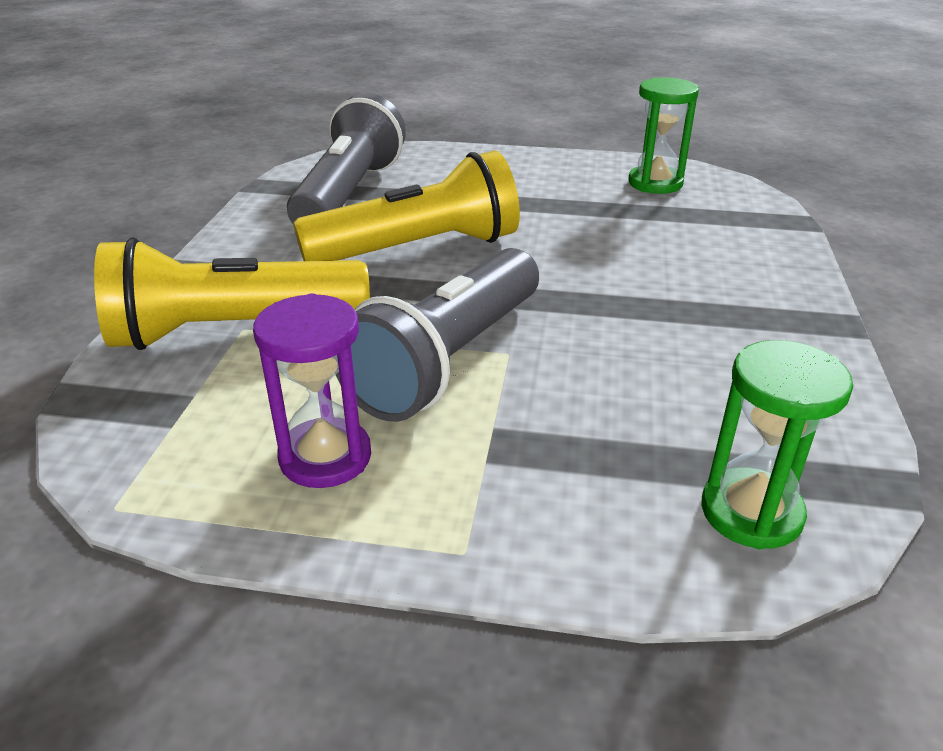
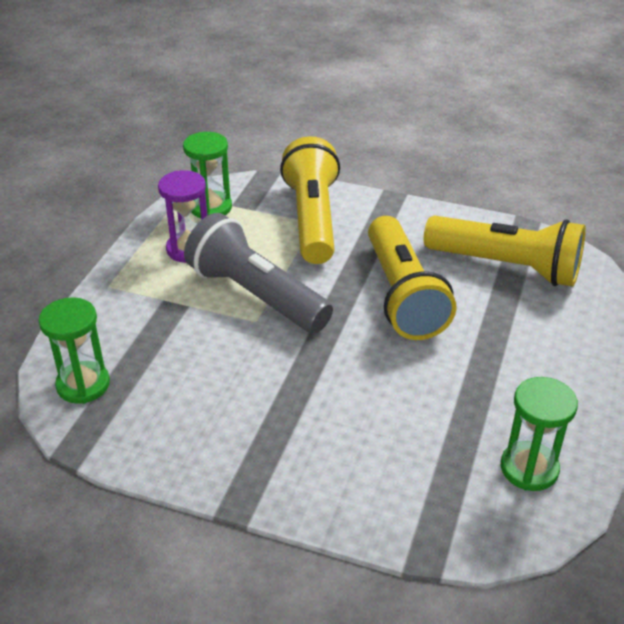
camera: 100 degrees right, 5 degrees up
grey flashlight [287,93,406,223] -> yellow flashlight [424,216,586,287]
none -> green hourglass [183,132,232,218]

